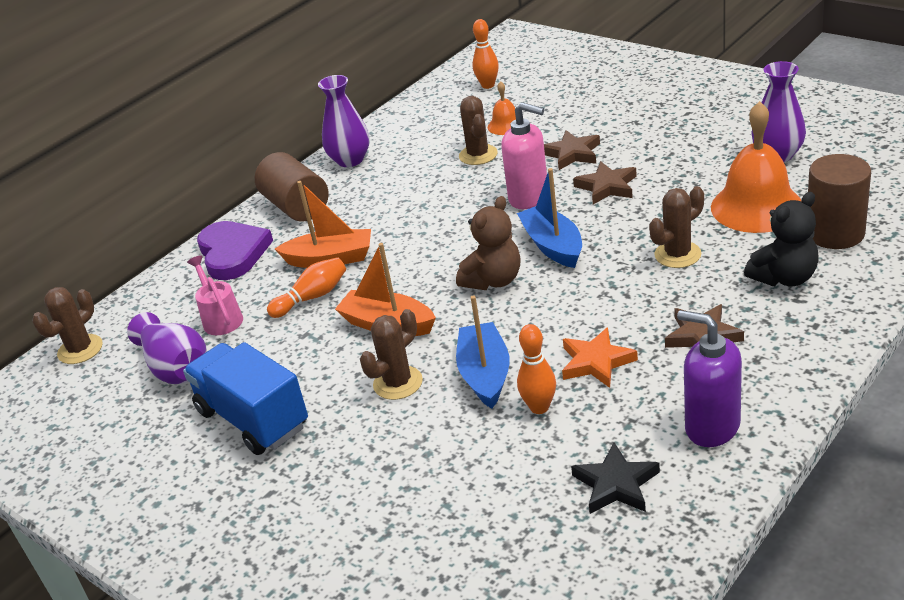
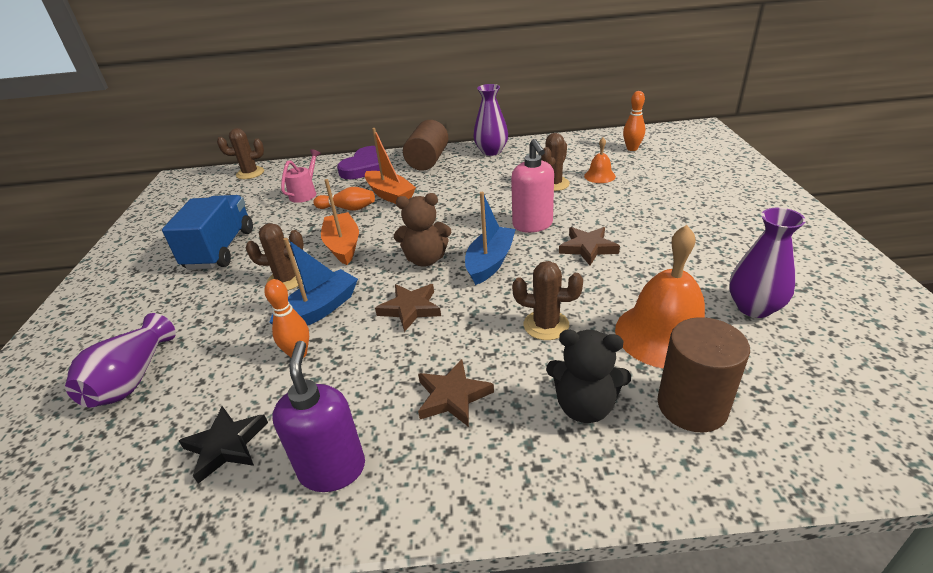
camera: 45 degrees right, 0 degrees up
purple vase [127,312,207,384] -> purple vase moved to [65,313,176,408]
brown star [544,130,600,170] -> brown star moved to [375,284,441,332]
orange star [562,327,638,388] -> none

